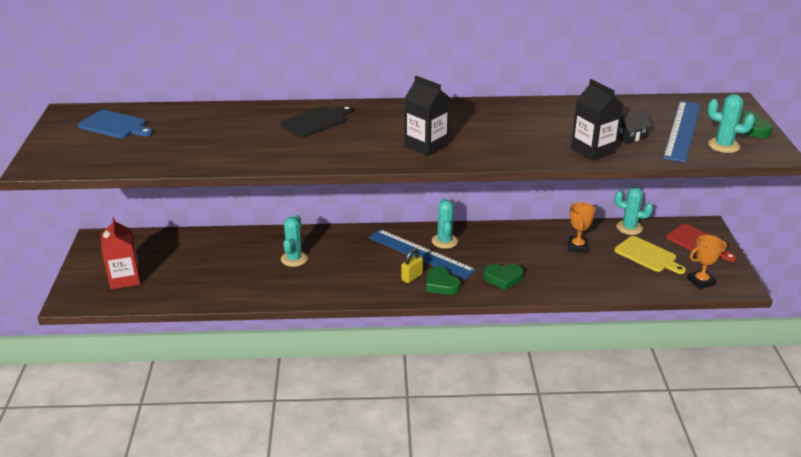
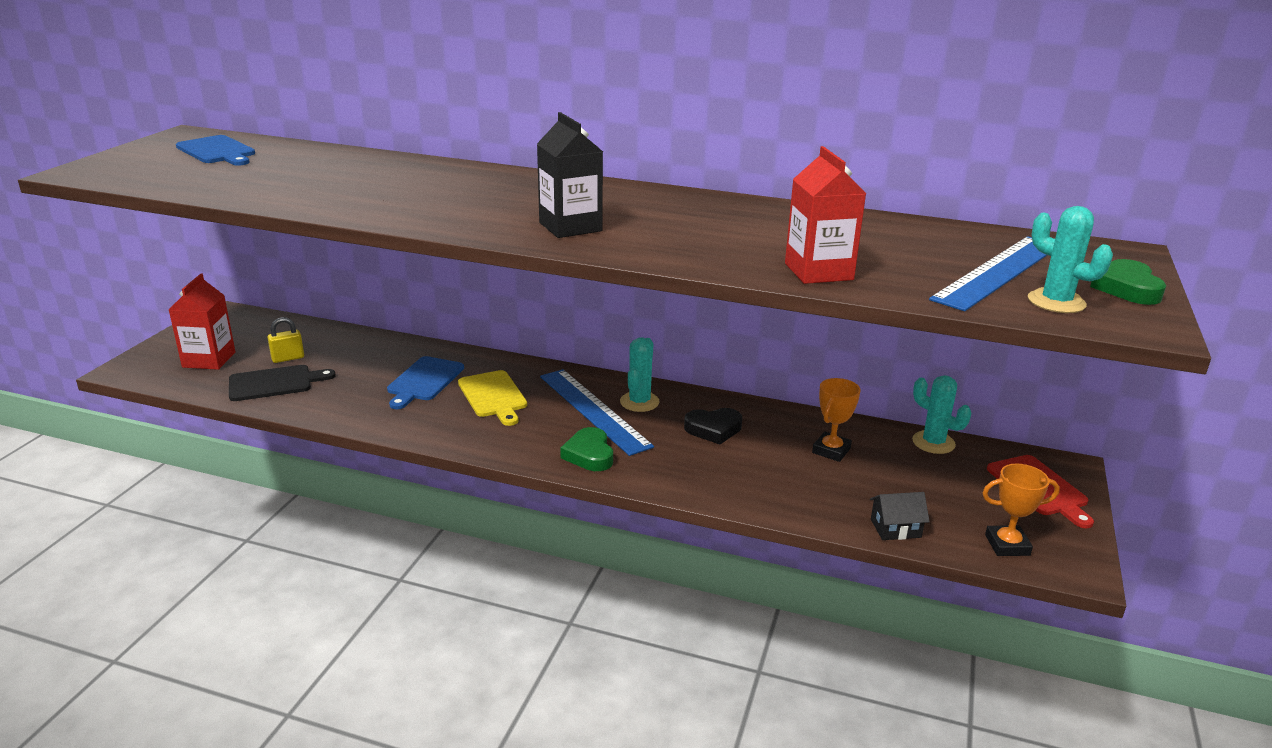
camera: 20 degrees right, 5 degrees down
black cutting board [280,105,353,138] -> black cutting board moved to [229,365,336,401]
turquoise cactus [281,215,308,267] -> blue cutting board [387,356,464,409]
yellow padlock [401,248,423,283] -> yellow padlock moved to [267,317,304,363]
green heart [483,264,524,290] -> none
black carton [571,79,623,161] -> red carton [785,146,866,284]
yellow cutting board [614,236,686,274] -> yellow cutting board moved to [458,370,527,426]
black house [618,109,652,143] -> black house moved to [870,492,930,540]
none -> black heart [684,408,742,445]

